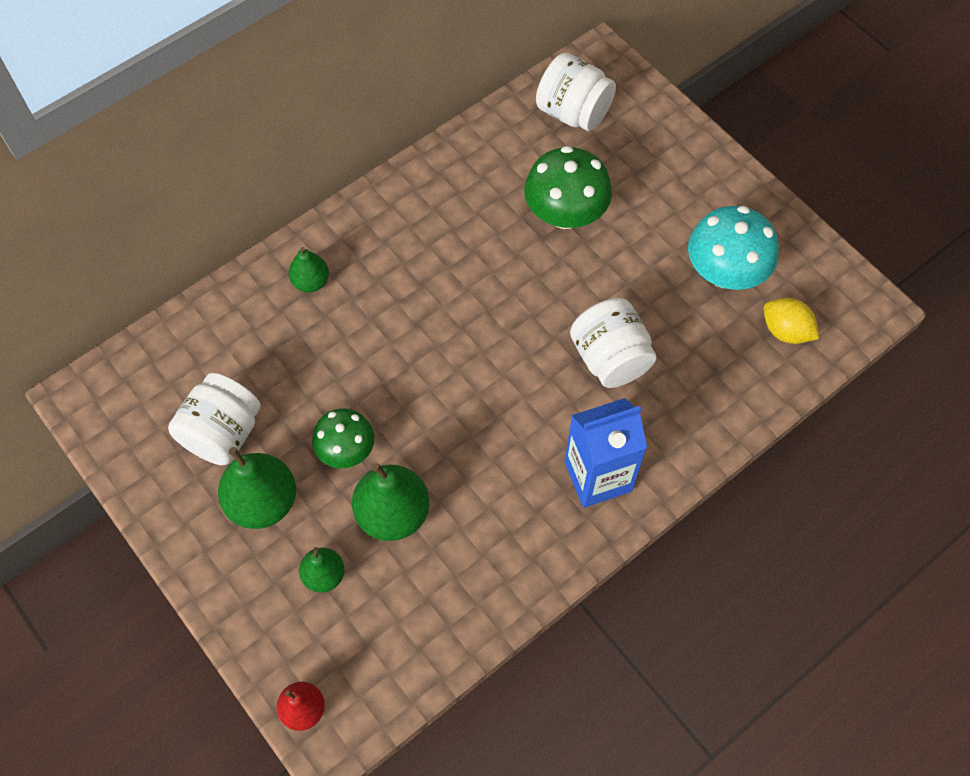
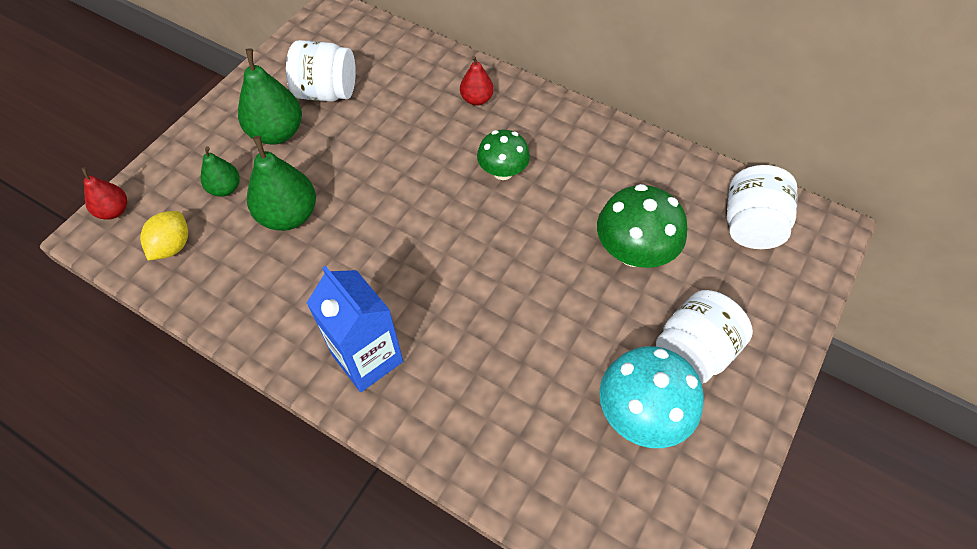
camera: 70 degrees right, 5 degrees down
green pear [289,247,329,292] -> red pear [460,56,494,106]
green mushroom [312,408,374,468] -> green mushroom moved to [477,130,530,180]
white jar [570,298,657,388] -> white jar moved to [656,290,753,384]
yellow lemon [764,298,819,344] -> yellow lemon moved to [140,211,188,261]

